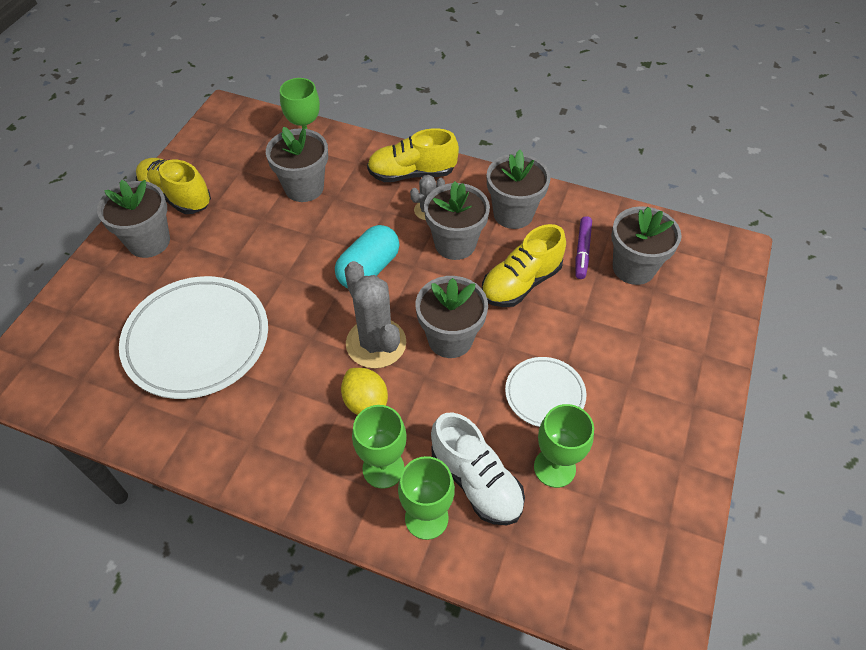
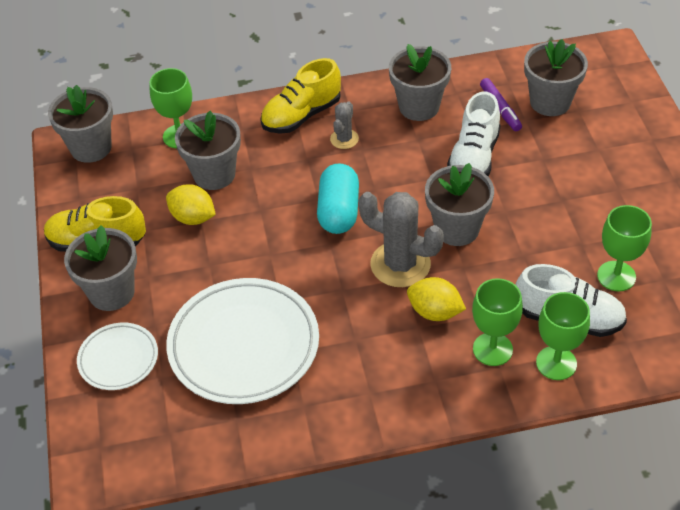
camera: 30 degrees left, 5 degrees down
grey flower pot [424,181,490,260] -> grey flower pot moved to [48,85,113,163]
yellow shoe [482,224,566,307] -> white shoe [447,92,500,177]
white plate [505,357,586,427] -> white plate moved to [77,323,158,390]
none -> yellow lemon [166,184,216,225]

